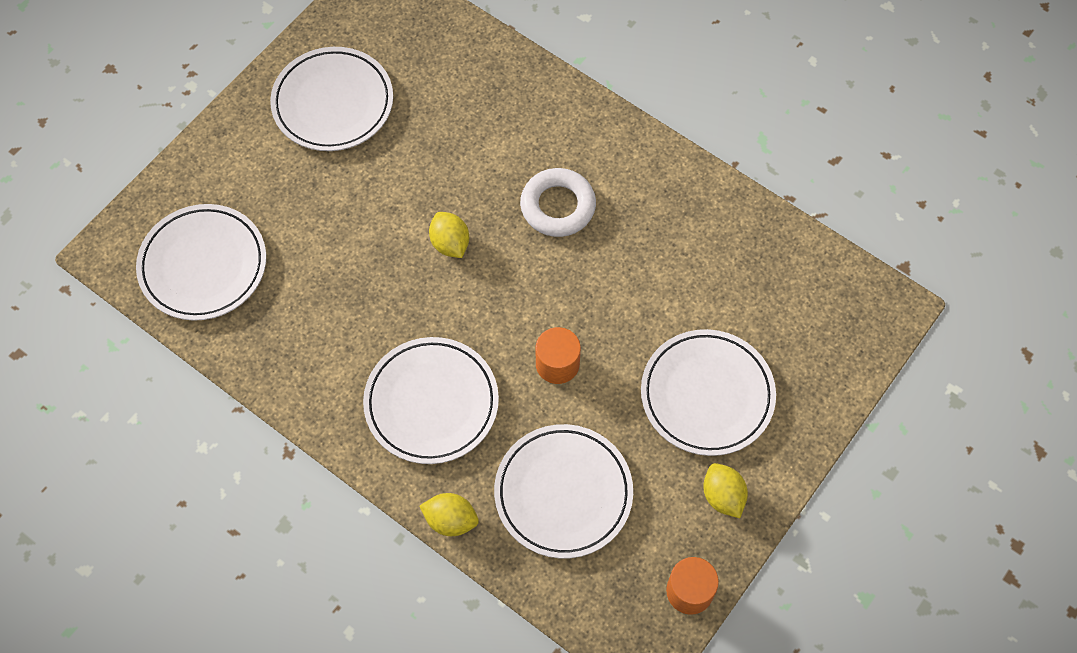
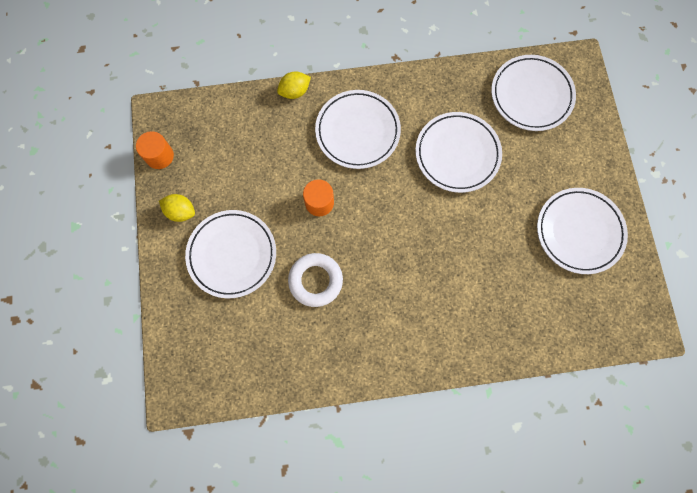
camera: 135 degrees right, 10 degrees up
yellow lemon [429,212,469,258] -> none
white plate [494,424,633,559] -> white plate moved to [415,112,502,193]
white ring [520,168,596,237] -> white ring moved to [288,253,343,307]

